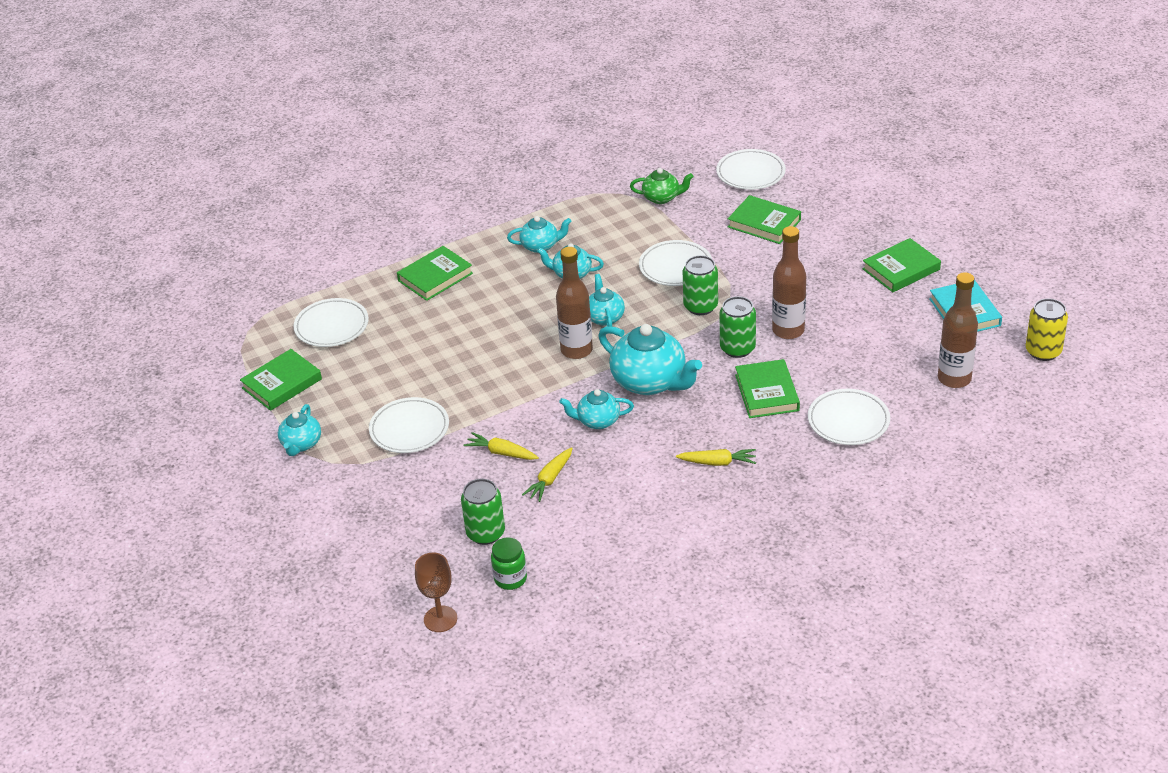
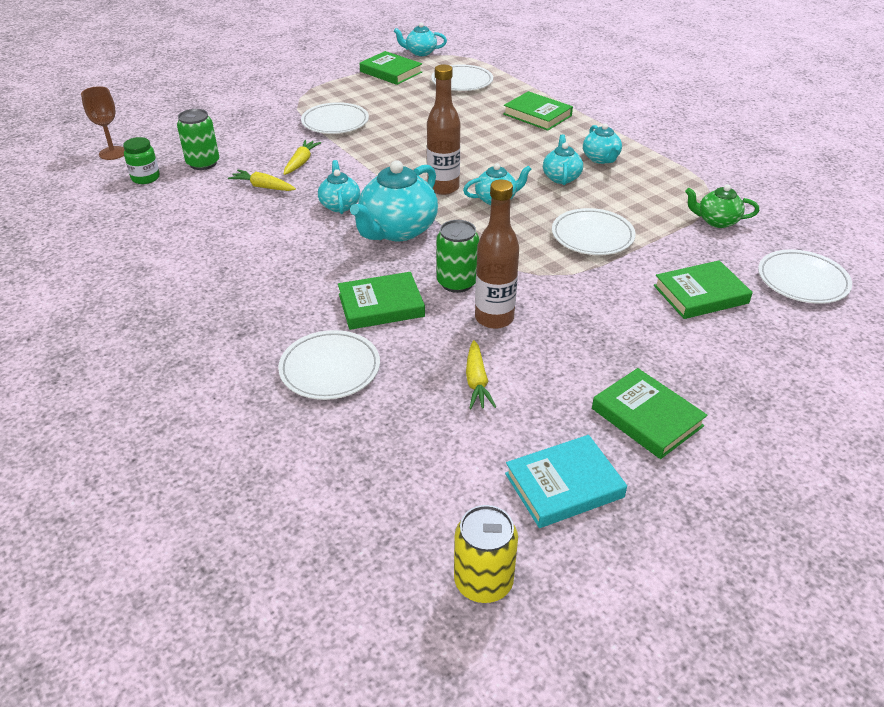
camera: 80 degrees right, 0 degrees up
turquoise teapot [278,404,321,456] -> turquoise teapot moved to [394,22,447,56]
green teapot [630,168,693,204] -> green teapot turned 105 degrees clockwise [685,184,759,228]
yellow carrot [676,449,756,466] -> yellow carrot moved to [466,340,496,409]
green can [683,255,718,315] -> none
green book [728,195,801,244] -> green book turned 45 degrees clockwise [654,260,753,319]
brown bottle [938,272,978,388] -> none

